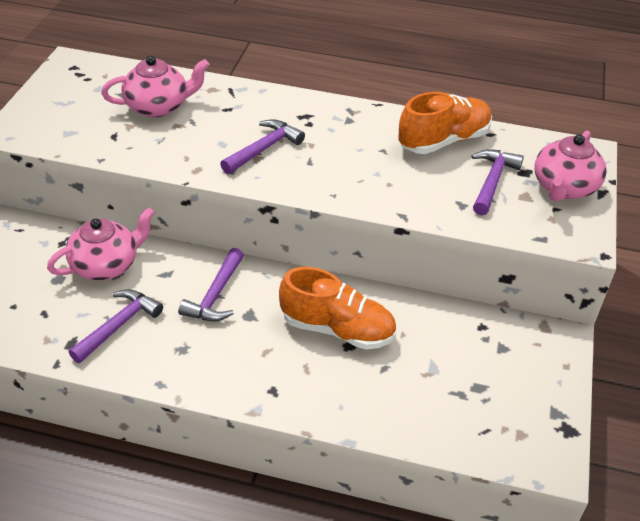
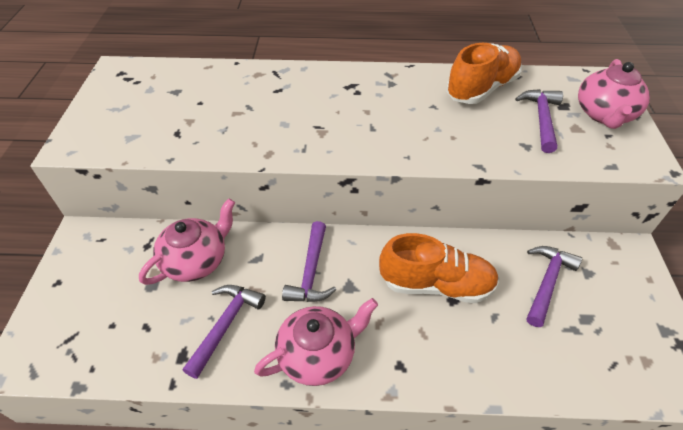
camera: 10 degrees left, 5 degrees up
pink teapot [101,55,210,118] -> pink teapot moved to [254,298,378,386]
purple hammer [220,119,305,174] -> purple hammer moved to [527,246,582,327]

